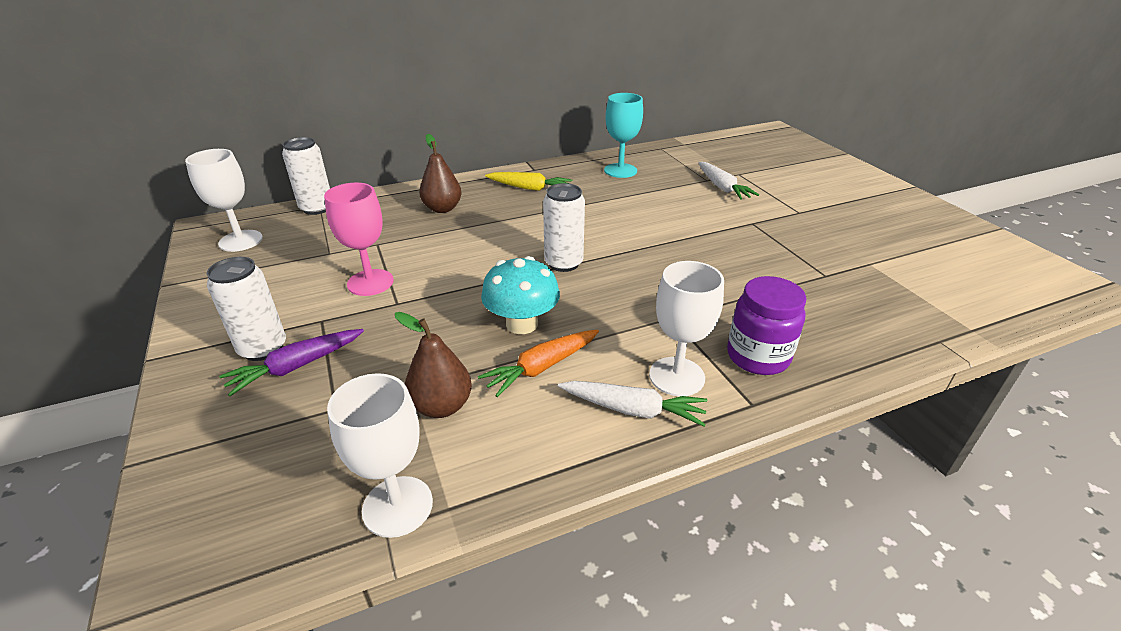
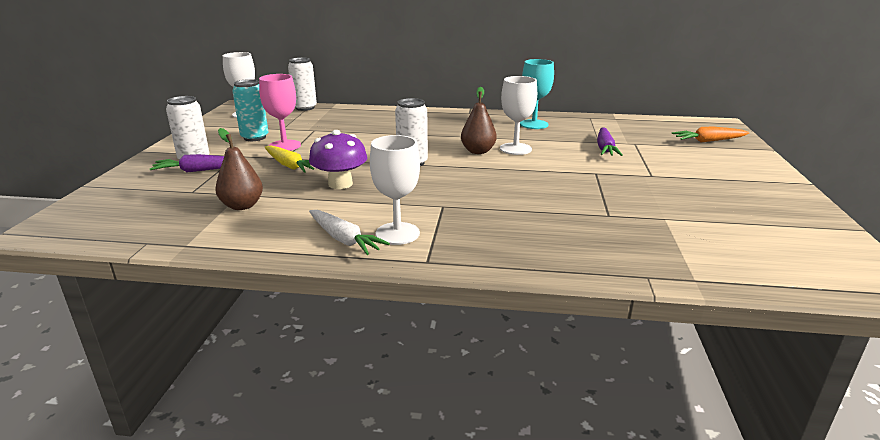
camera: 30 degrees right, 10 degrees down
white goblet [327,373,433,538] -> white goblet moved to [500,76,537,155]
brown pear [419,134,462,213] -> brown pear moved to [461,87,497,154]
orange carrot [478,329,599,397] -> orange carrot moved to [672,126,750,143]
turquoise mushroom [481,256,560,334] -> purple mushroom [309,130,367,189]
yellow carrot [485,172,572,191] -> yellow carrot moved to [265,146,314,173]
white carrot [698,162,759,200] -> purple carrot [597,127,623,156]
purple jar [727,276,807,375] -> none
none -> turquoise can [232,79,268,141]

